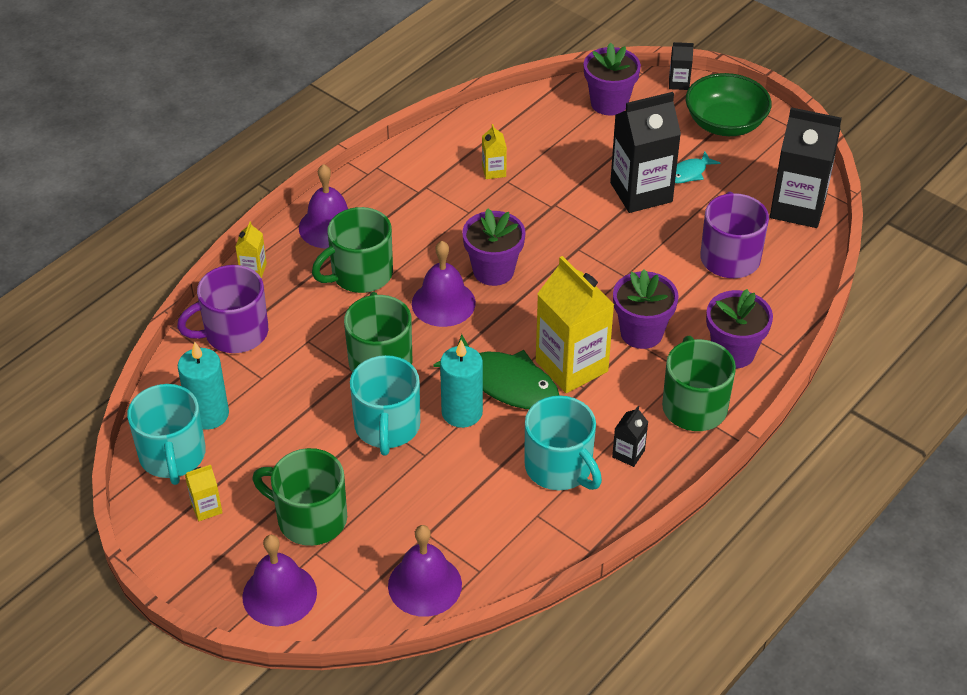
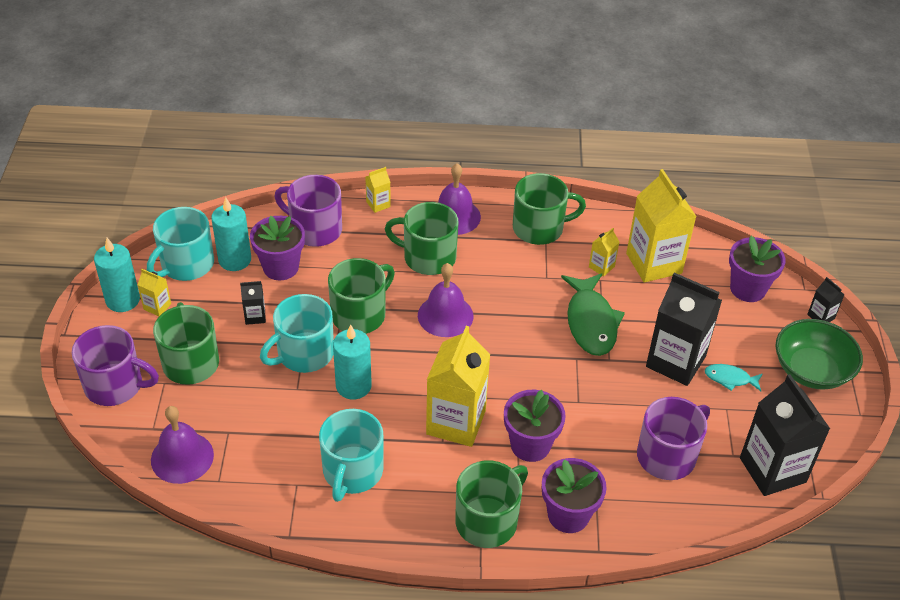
camera: 50 degrees right, 0 degrees up
purple bell [242,535,317,627] -> purple mug [72,325,159,406]
green fish [433,334,560,409] -> green fish moved to [561,273,625,356]
purple flower pot [462,208,526,286] -> purple flower pot moved to [250,216,305,280]
black carton [612,406,648,467] -> black carton moved to [240,281,266,325]
none -> turquoise candle [94,238,140,312]
none -> green mug [513,173,586,245]
none -> yellow carton [626,169,696,282]

